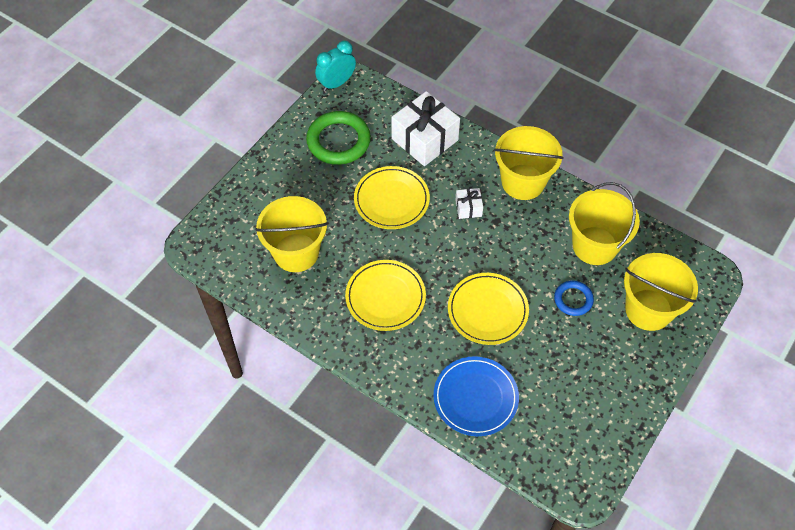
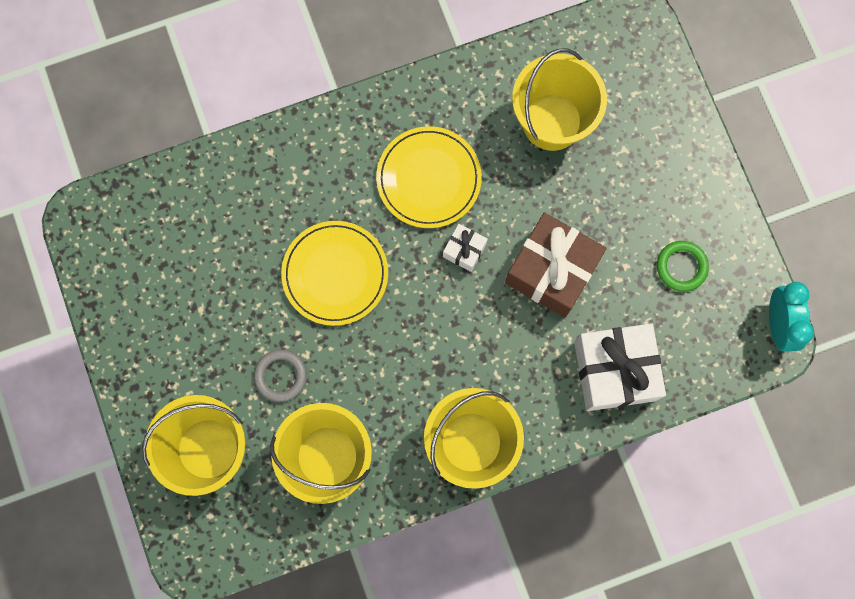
camera: 125 degrees right, 20 degrees up
green ring [306,111,371,165] -> green ring [657,241,709,292], size x0.56
yellow plate [354,166,430,229] -> brown gift [505,212,607,318]
blue plate [433,356,519,436] -> none
white gift [455,188,483,219] -> white gift moved to [443,224,488,272]
blue ring [554,280,594,316] -> grey ring [254,349,307,402]

